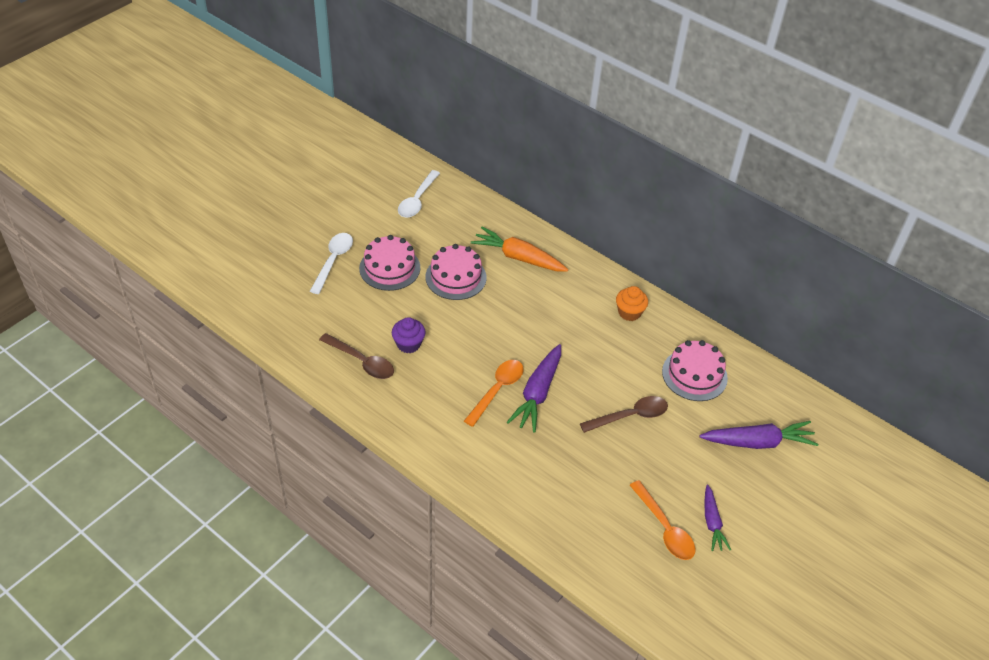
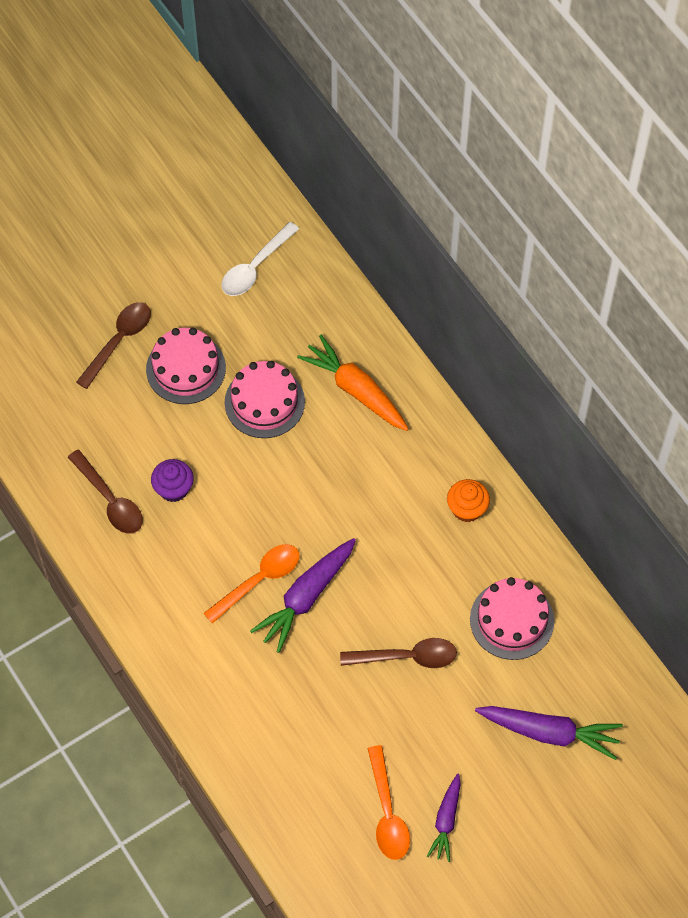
camera: 20 degrees right, 15 degrees up
white spoon [310,233,353,294] -> brown spoon [76,302,151,389]

